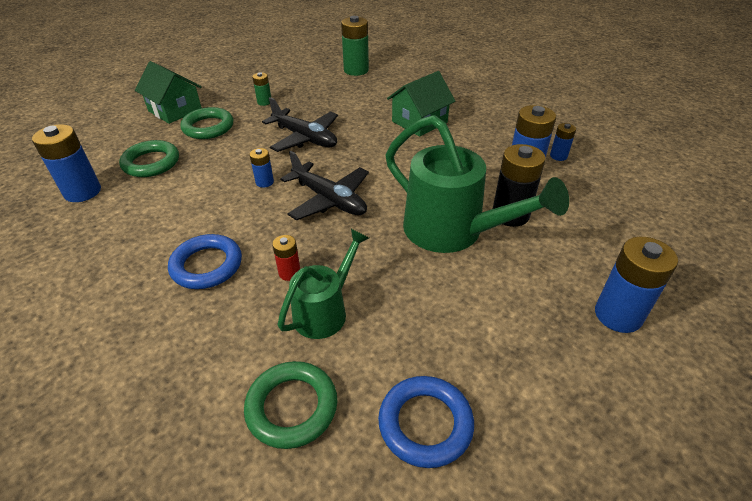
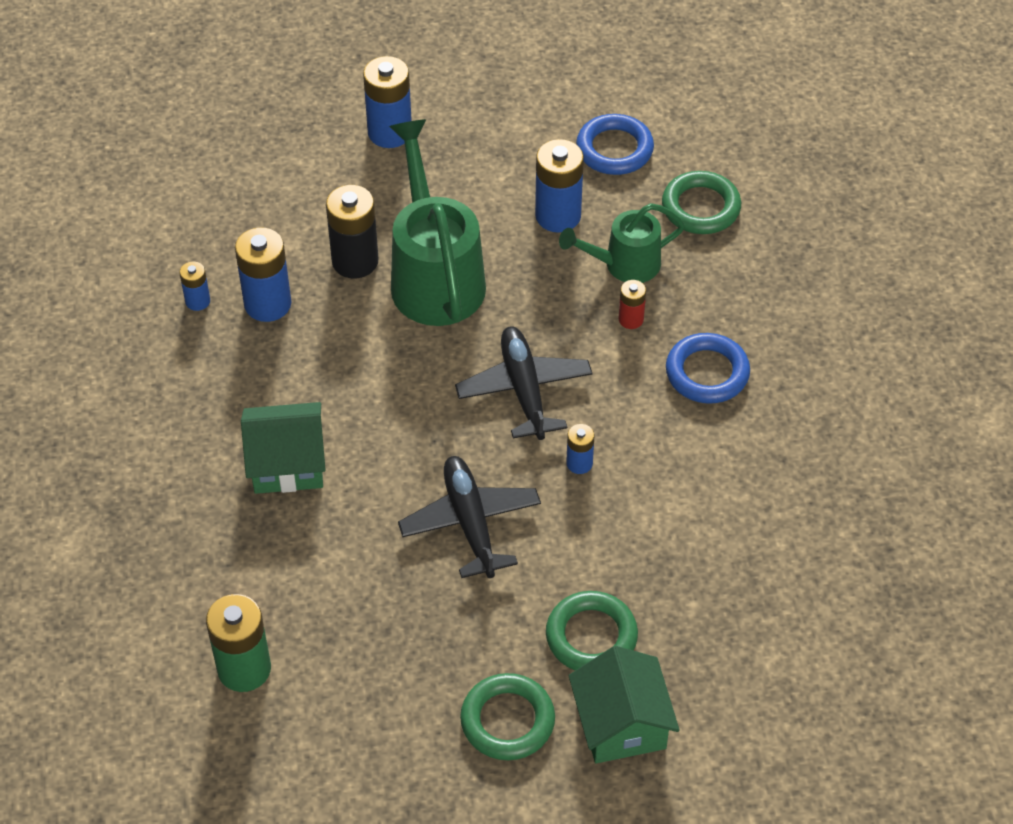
camera: 145 degrees left, 10 degrees up
blue battery [32,124,101,202] -> blue battery moved to [535,139,584,233]
green ring [119,140,179,177] -> green ring moved to [460,673,555,760]
green battery [252,73,271,106] -> none

